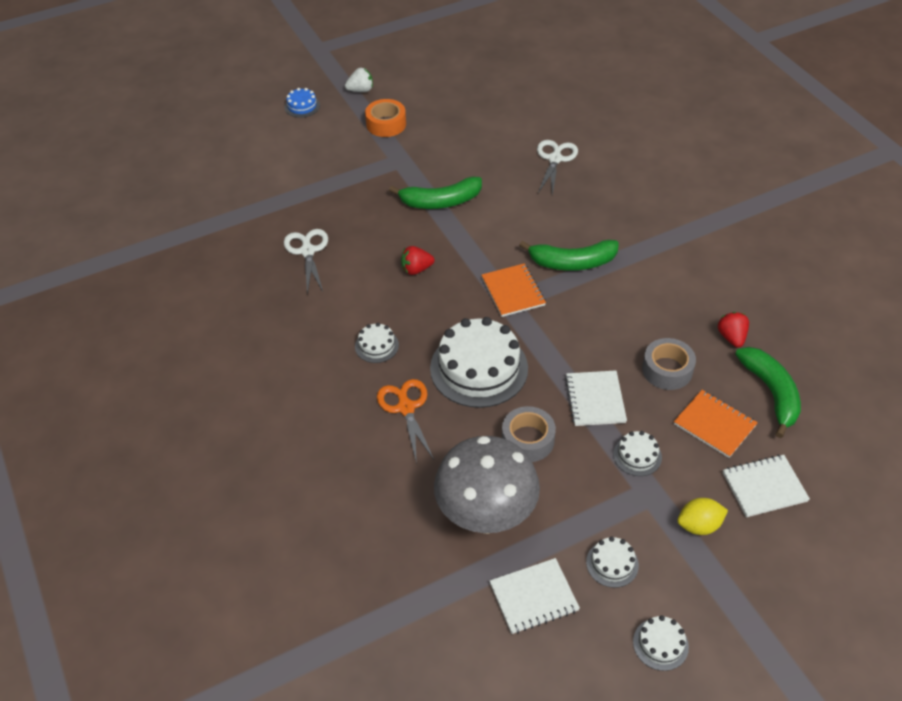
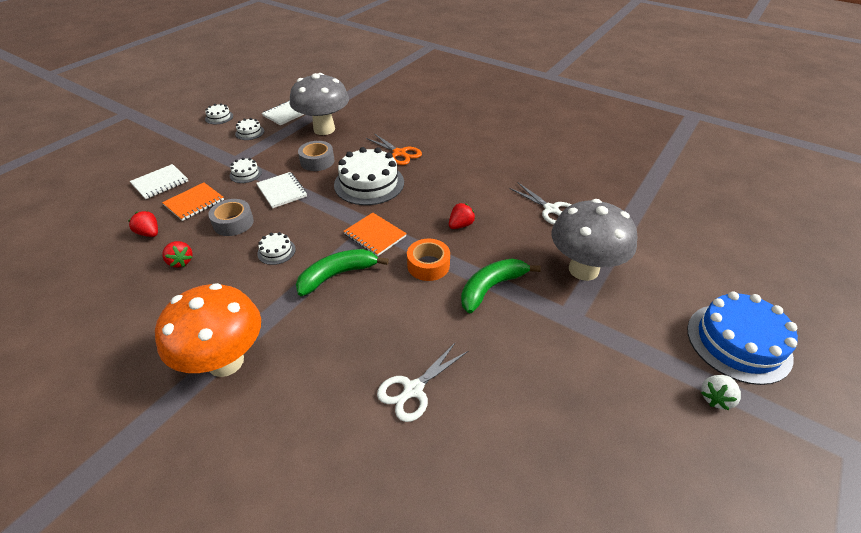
camera: 150 degrees right, 5 degrees down
blue cake [285,88,320,117] -> blue cake [687,291,798,385], size x2.18
white cake [355,323,399,363] -> white cake moved to [257,232,296,265]
orange tape [365,99,406,137] -> orange tape moved to [407,239,450,281]
white scissors [537,140,578,196] -> white scissors turned 60 degrees clockwise [377,342,468,422]
orange notebook [674,390,758,458] -> orange notebook turned 60 degrees counterclockwise [162,182,224,221]
yellow lemon [678,498,728,535] -> none
green banana [735,347,801,438] -> red strawberry [128,211,158,237]
none -> orange mushroom [155,283,261,377]
none -> grey mushroom [552,199,638,281]

